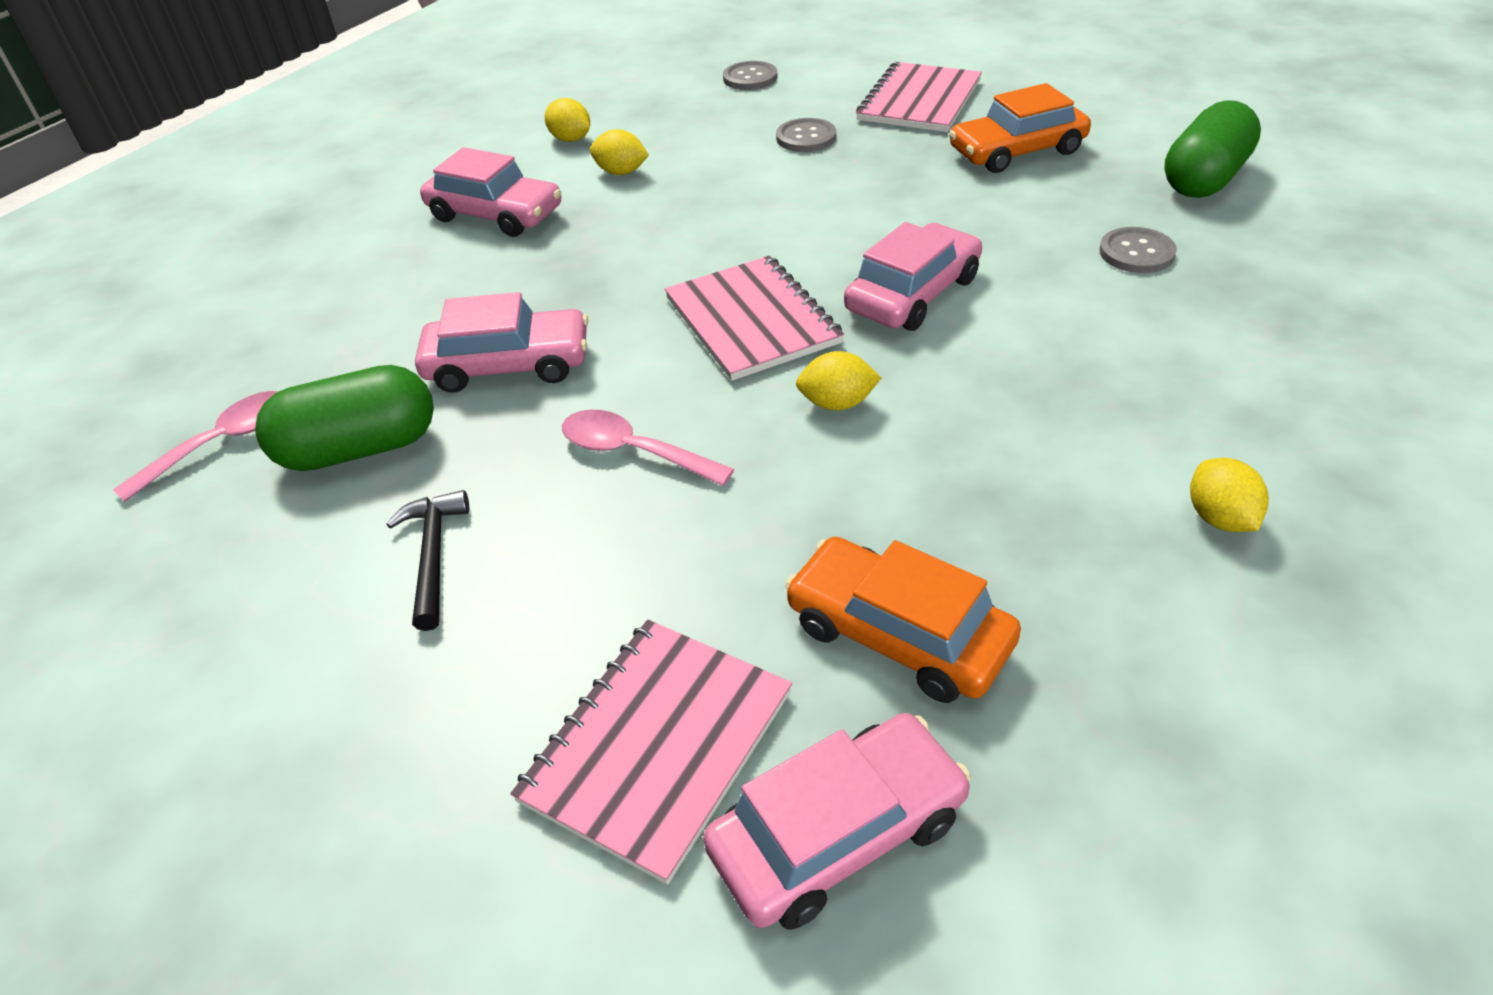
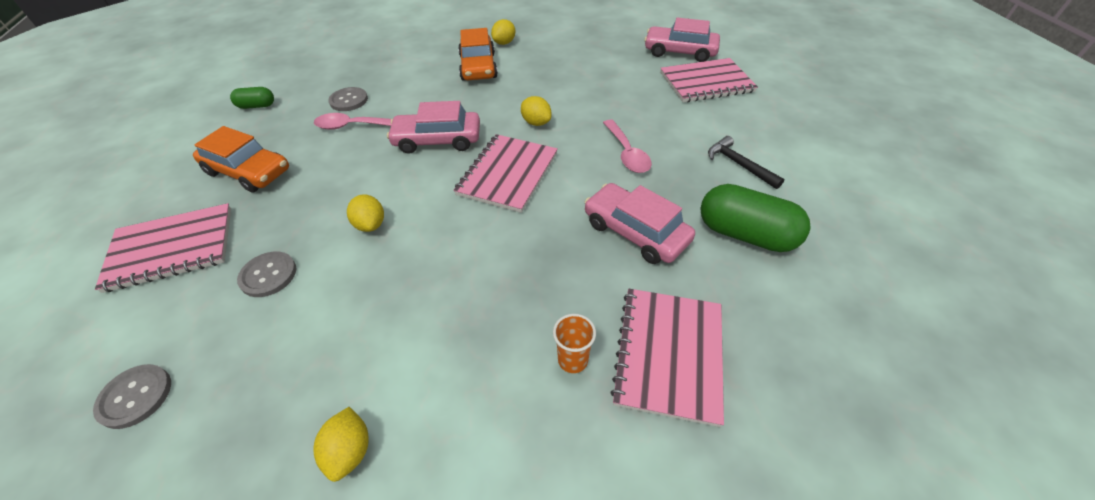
camera: 135 degrees left, 5 degrees up
pink spoon [113,391,278,502] -> pink spoon moved to [314,113,391,130]
black hammer [386,490,469,631] -> black hammer turned 105 degrees clockwise [708,136,784,189]
pink car [420,147,561,237] -> none
yellow lemon [590,129,649,175] -> yellow lemon moved to [347,195,384,232]
orange car [785,537,1021,703] -> orange car moved to [458,28,498,81]
green capsule [1164,100,1261,198] -> green capsule [230,87,274,109], size x0.53
none -> orange cup [553,314,596,373]
none -> pink notebook [610,289,724,427]

